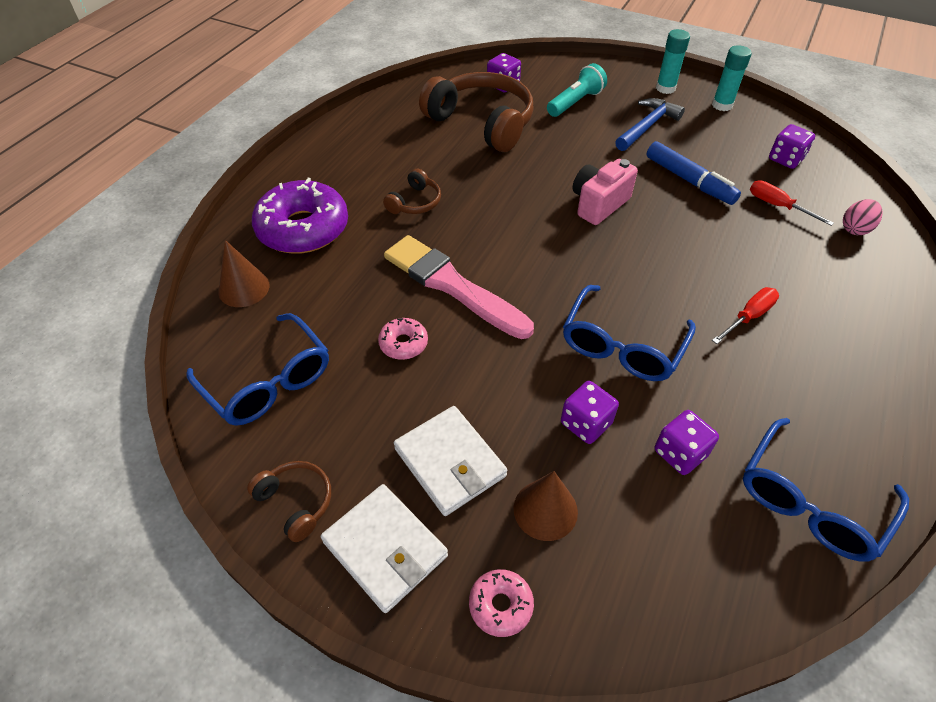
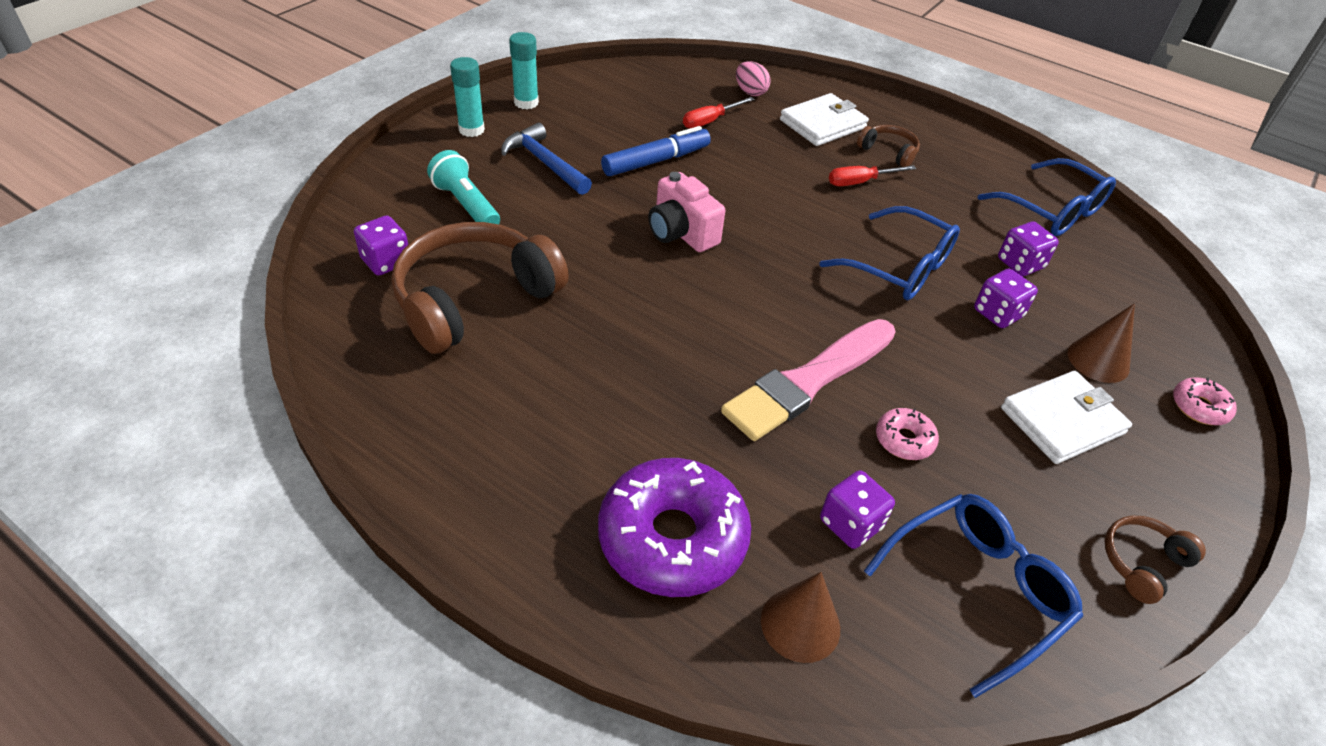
camera: 85 degrees left, 5 degrees down
white wallet [321,484,448,613] -> white wallet moved to [780,93,869,146]
brown headphones [383,169,441,214] -> brown headphones moved to [857,125,920,167]
red screwdriver [712,287,779,344] -> red screwdriver turned 75 degrees counterclockwise [829,165,917,186]
purple dice [769,124,815,169] -> purple dice moved to [820,470,895,549]

